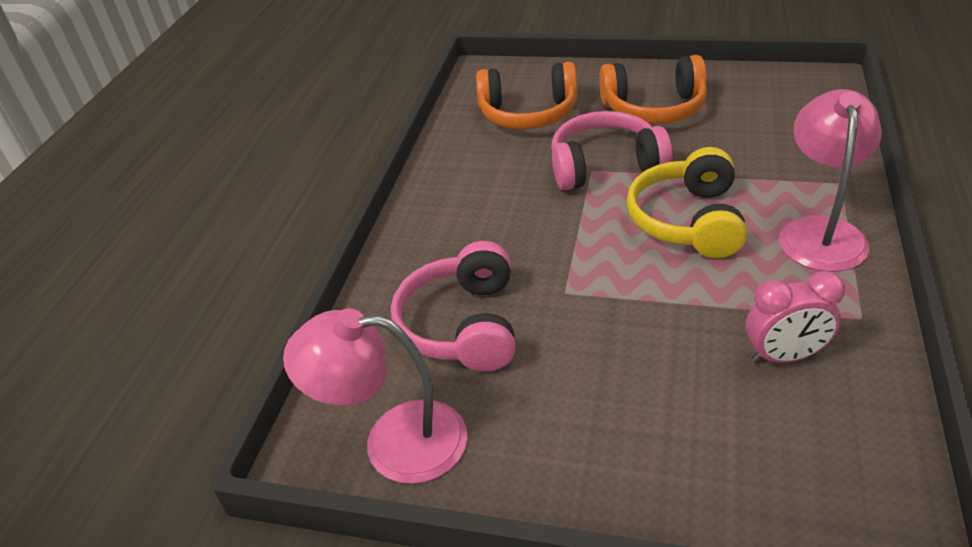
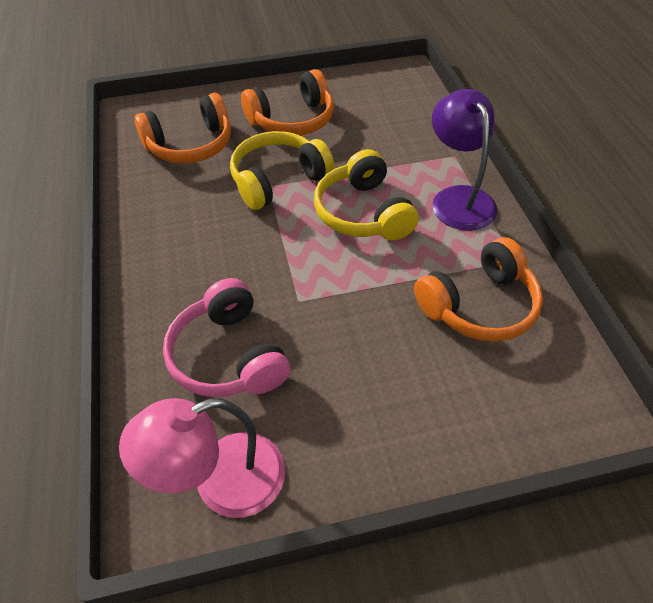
camera: 30 degrees left, 10 degrees up
pink headphones [551,111,672,190] -> yellow headphones [230,131,334,210]
pink clock [746,271,845,363] -> orange headphones [414,237,543,342]
pink lamp [779,89,882,272] -> purple lamp [432,89,497,231]

